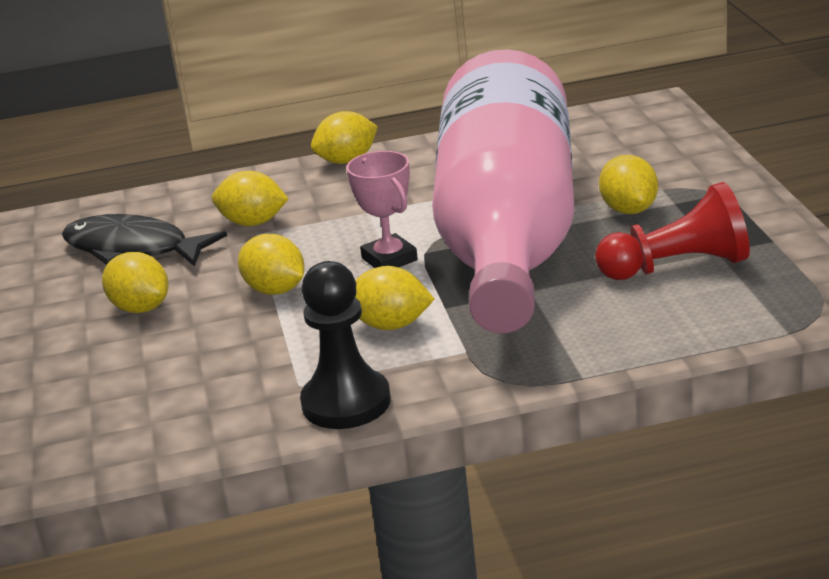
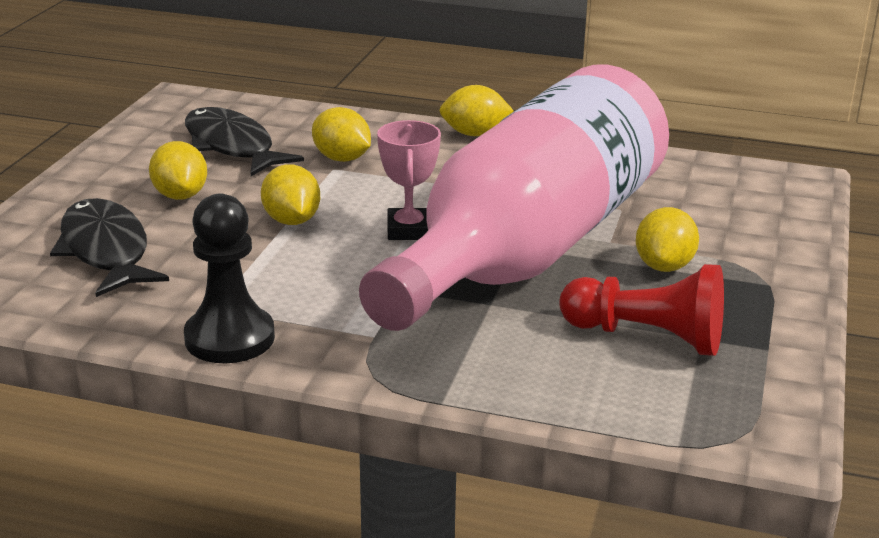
camera: 25 degrees right, 0 degrees up
yellow lemon [355,266,434,330] -> none
none -> black fish [50,198,169,297]

